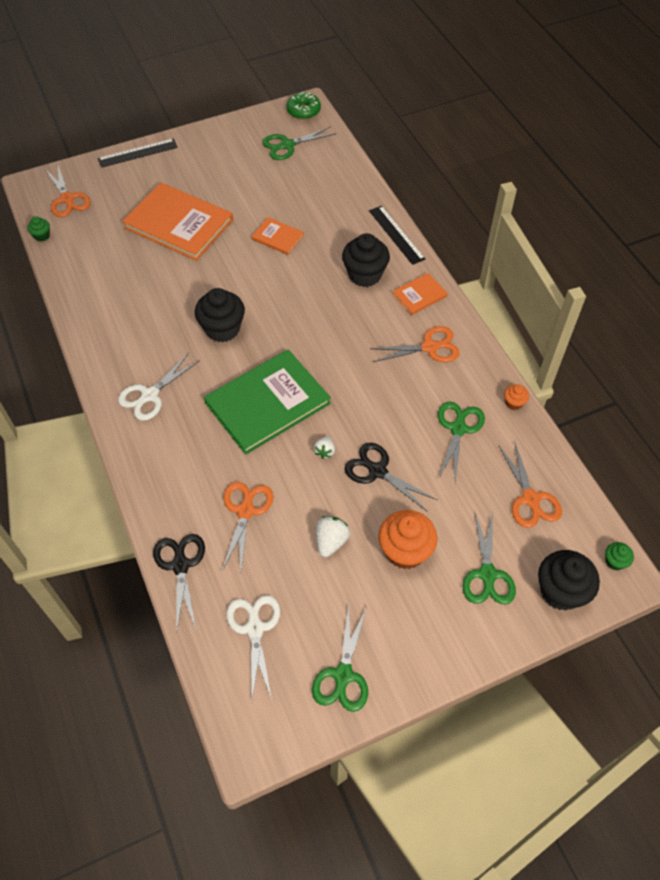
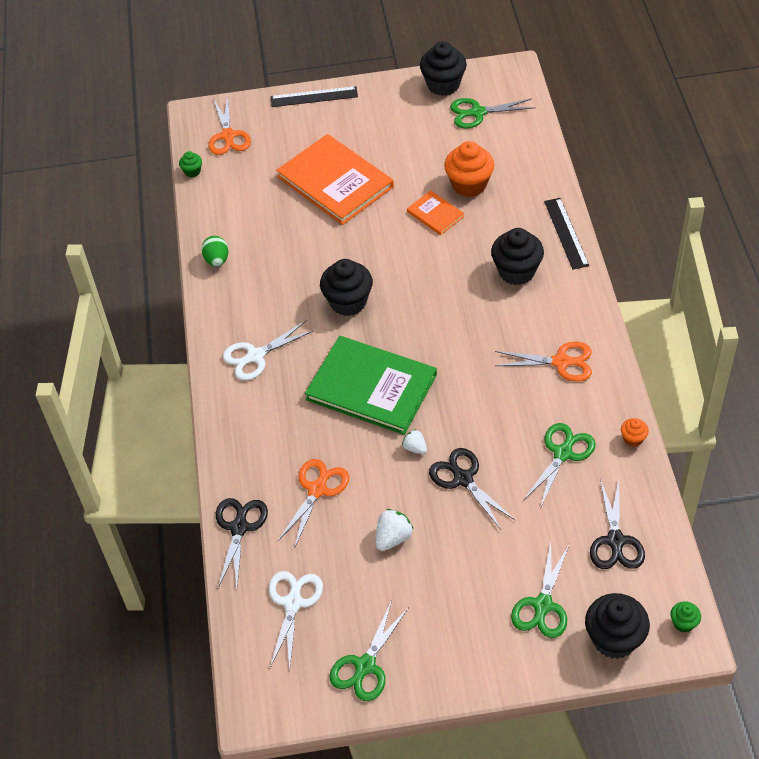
camera: 20 degrees right, 5 degrees down
green book [204,349,331,455] -> green book turned 45 degrees clockwise [305,336,437,435]
green donut [286,92,321,120] -> none
white strawberry [314,436,335,459] -> white strawberry turned 105 degrees clockwise [402,429,427,454]
orange cupcake [378,510,438,569] -> orange cupcake moved to [444,141,494,197]
orange book [392,273,448,315] -> none
orange scissors [498,441,562,528] -> black scissors [590,479,645,569]
none -> green egg [201,236,229,267]
none -> black cupcake [420,41,467,96]

